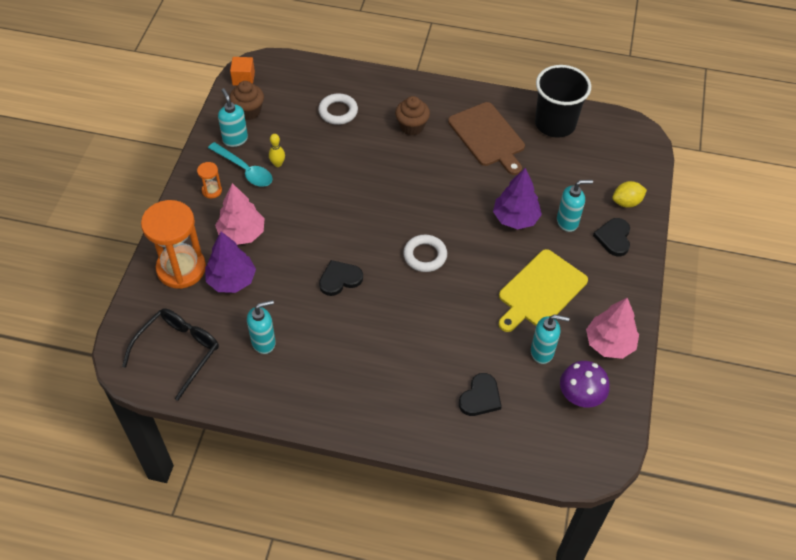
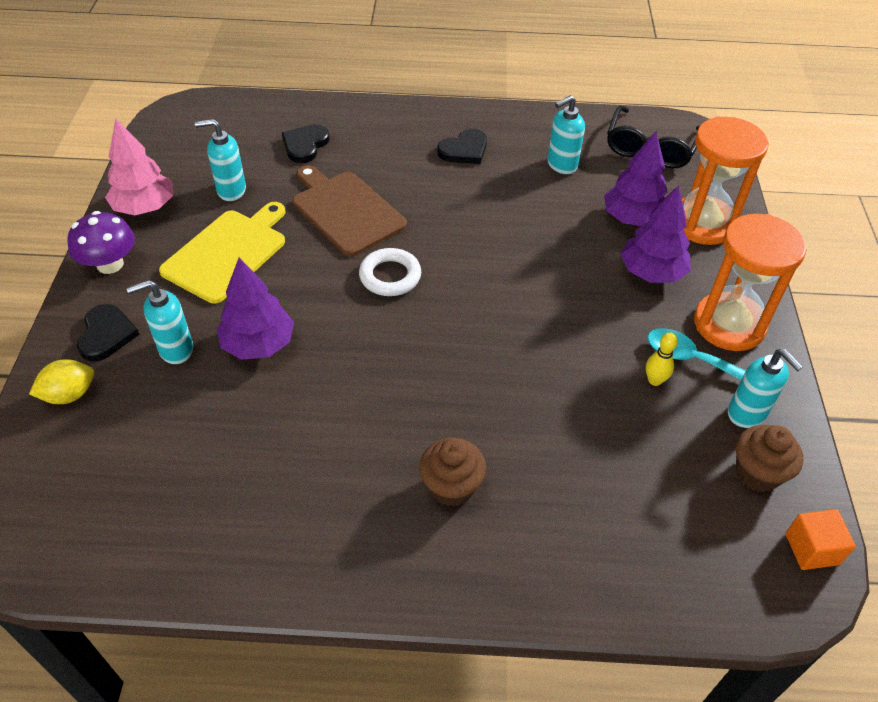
camera: 170 degrees right, 5 degrees down
orange hourglass [197,162,222,199] -> orange hourglass [694,214,806,351], size x2.31
pink tree [215,183,265,245] -> purple tree [620,185,691,283]
white ring [318,93,358,125] -> none
black heart [319,260,363,296] -> black heart moved to [437,129,487,164]
brown cutting board [448,102,525,175] -> brown cutting board moved to [293,165,407,256]
black cup [535,65,591,138] -> none
purple mushroom [560,361,610,407] -> purple mushroom moved to [67,211,135,274]

